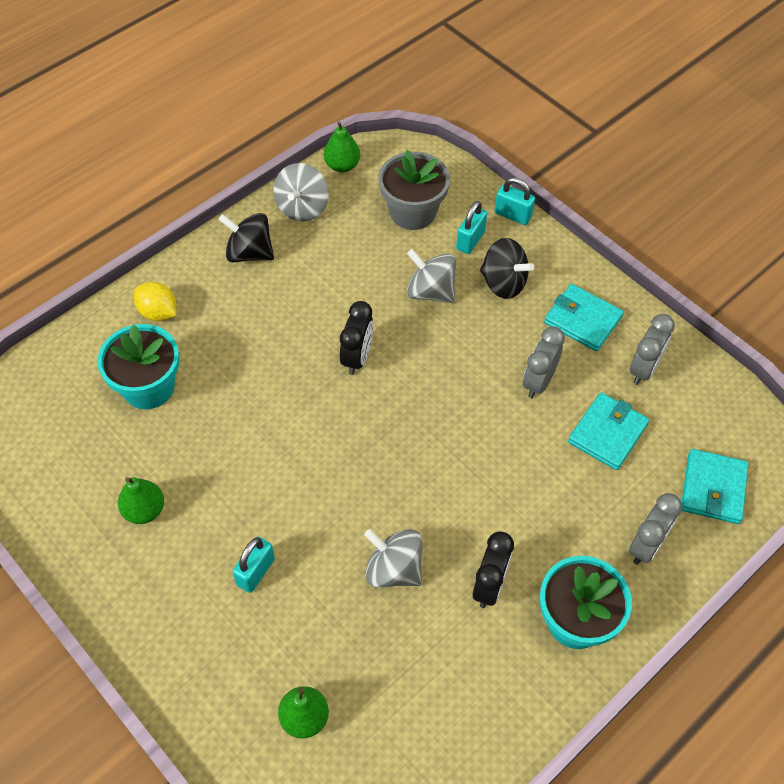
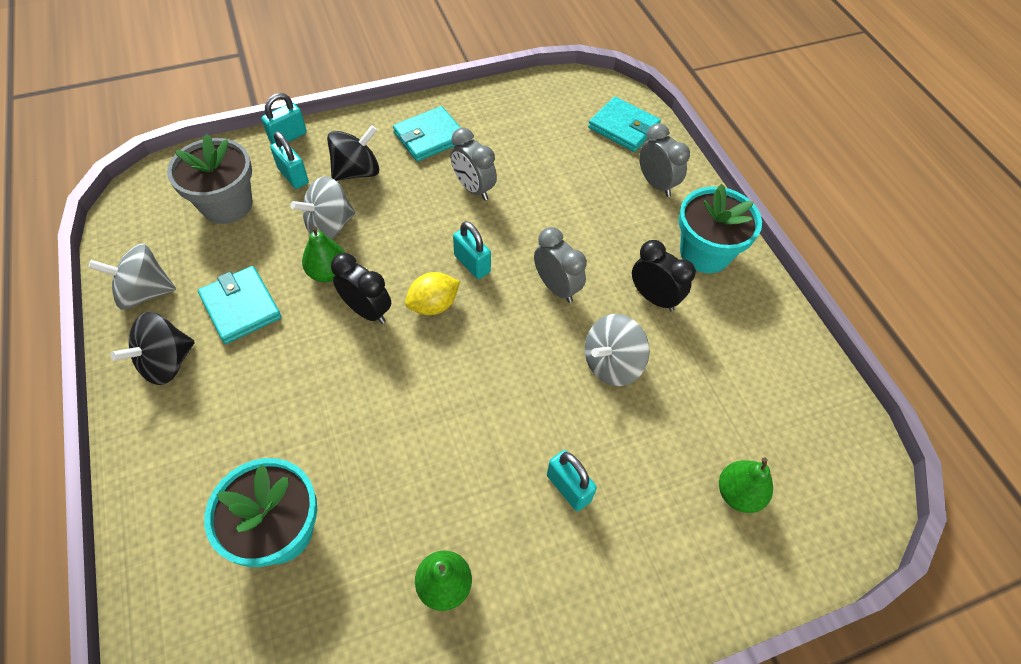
camera: 70 degrees left, 0 degrees up
yellow lemon [134,282,176,321] -> yellow lemon moved to [405,272,460,315]
grey spinning top [273,163,329,222] -> grey spinning top turned 135 degrees clockwise [88,244,176,310]
green pear [324,121,360,172] -> green pear moved to [302,226,345,282]
turquoise wallet [568,392,649,470] -> turquoise wallet moved to [198,266,282,344]
grey clock [630,314,675,385] -> grey clock moved to [534,227,587,303]
none -> turquoise padlock [453,221,491,279]

